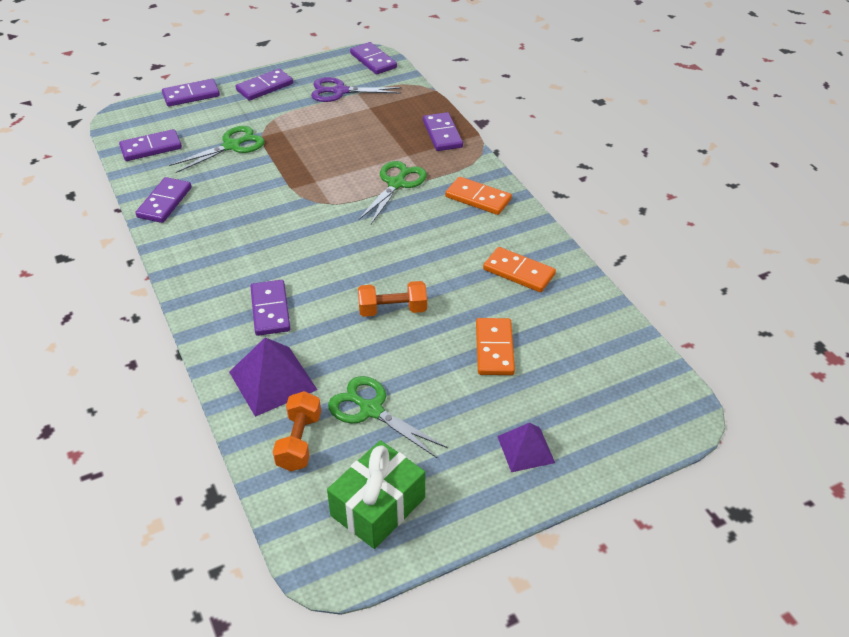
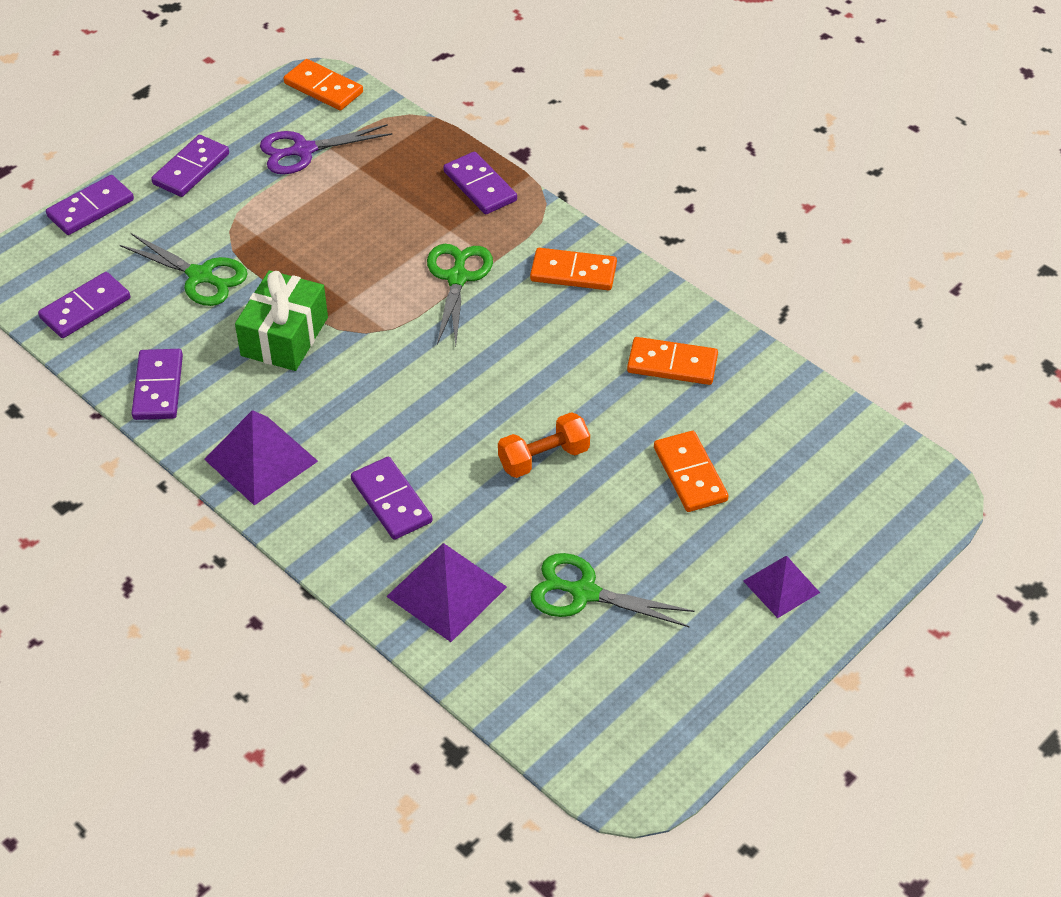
camera: 20 degrees left, 5 degrees up
green scissors [169,126,265,173] -> green scissors turned 90 degrees clockwise [120,233,248,306]
orange dumbbell [273,391,321,471] -> none
green gift [327,440,425,549] -> green gift moved to [235,270,328,371]
purple domino [350,42,397,75] -> orange domino [284,59,363,111]
none -> purple pyramid [204,410,318,505]

